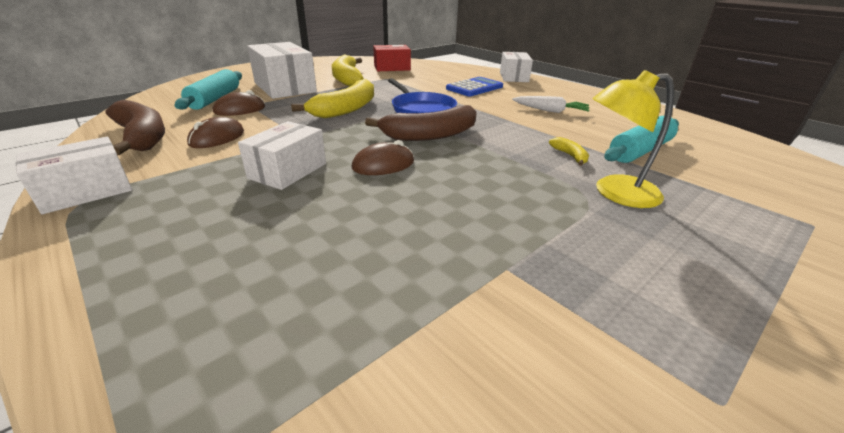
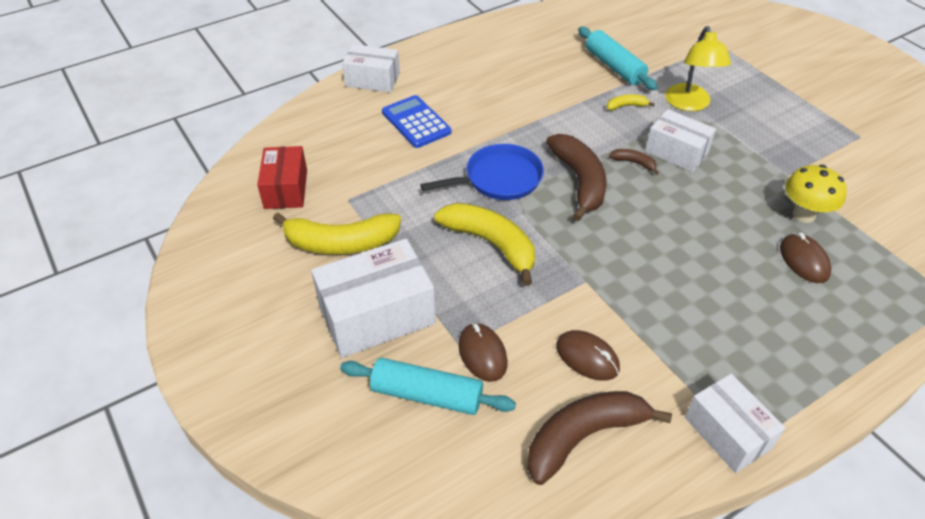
camera: 80 degrees left, 15 degrees up
white box [238,121,326,190] -> white box moved to [645,109,716,172]
brown mouse [351,140,414,175] -> brown mouse moved to [780,232,831,283]
white carrot [512,96,590,113] -> none
none -> brown banana [609,149,659,175]
none -> yellow mushroom [785,165,847,223]

